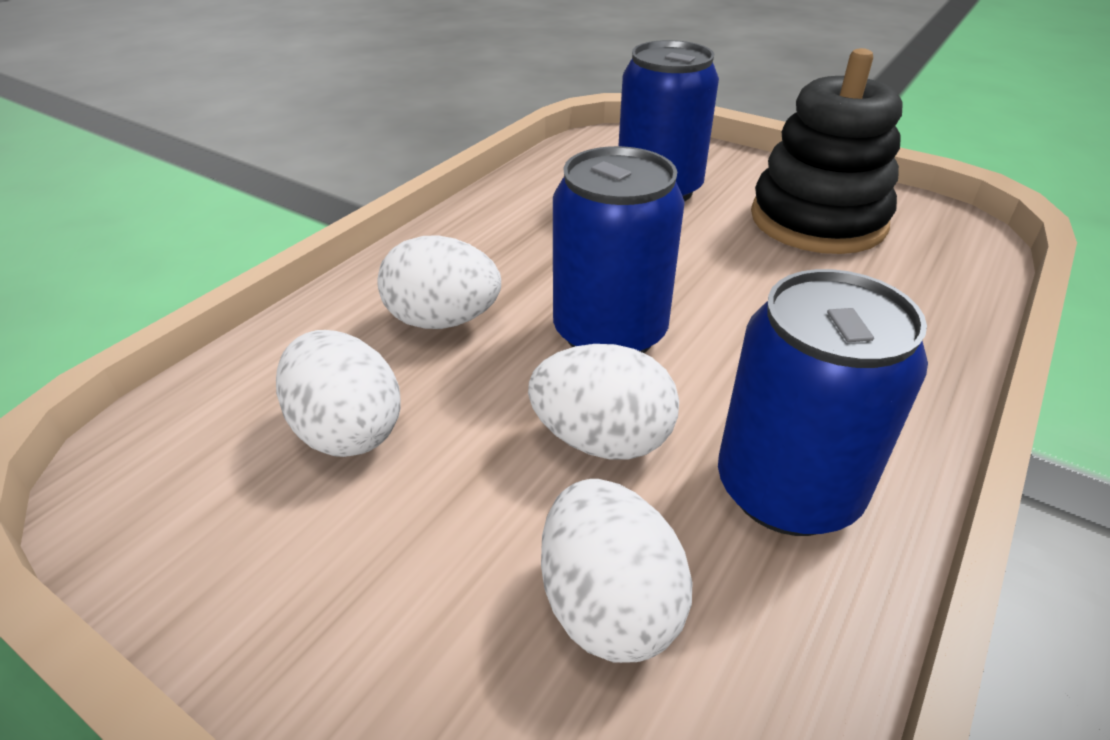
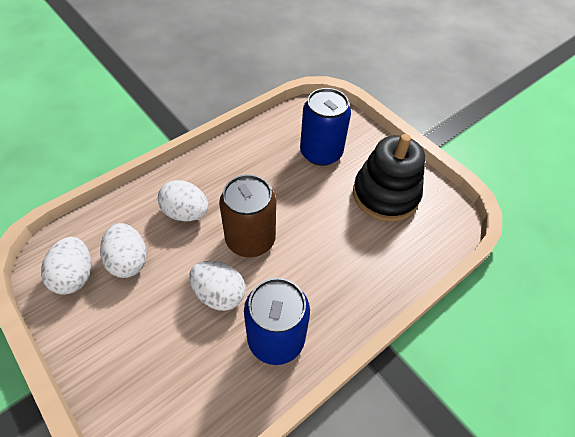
camera: 15 degrees right, 15 degrees up
white egg [541,479,692,663] -> white egg moved to [41,237,91,295]
blue can [553,146,685,353] -> brown can [219,174,276,257]

